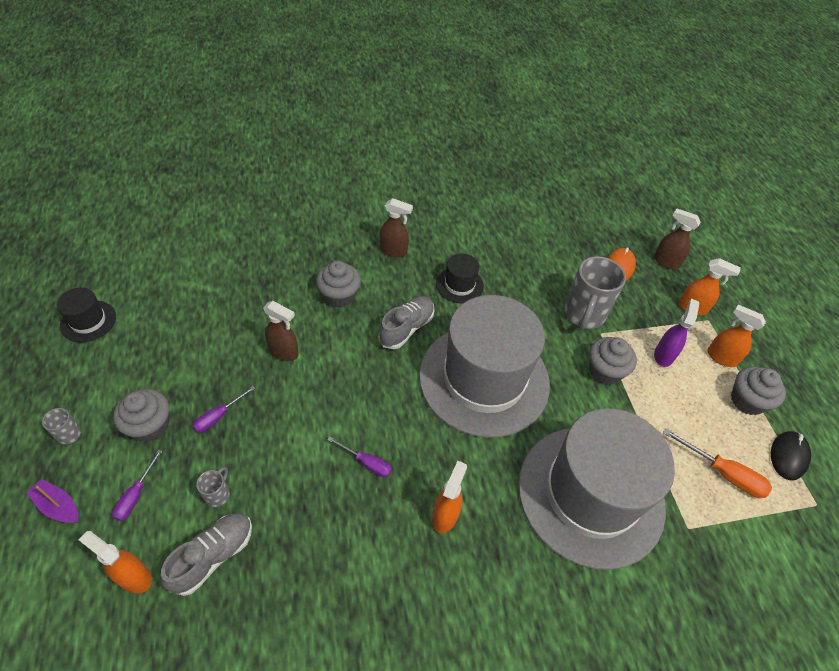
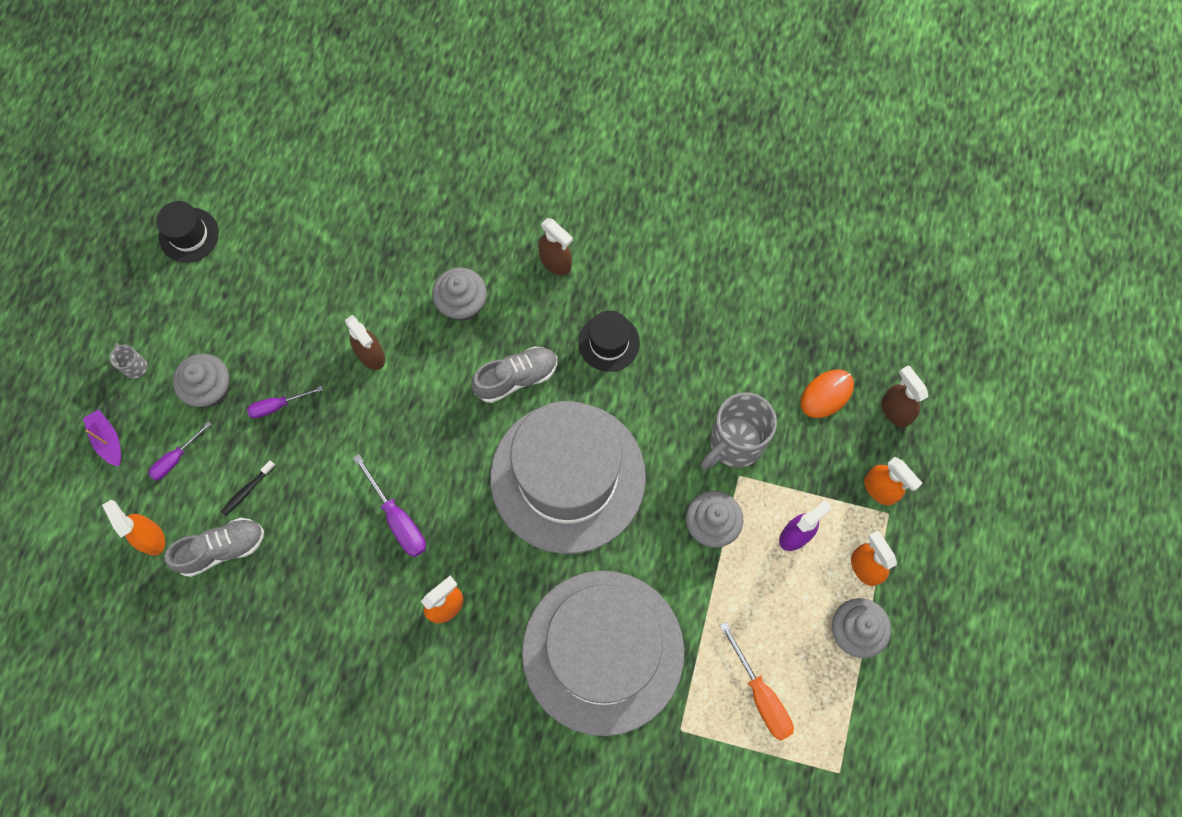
camera: 30 degrees right, 20 degrees up
grey mug [196,466,230,507] -> black toothbrush [221,460,275,516]
purple screwdriver [327,436,392,477] -> purple screwdriver [353,454,426,557], size x1.53
black mouse [771,431,811,480] -> none

